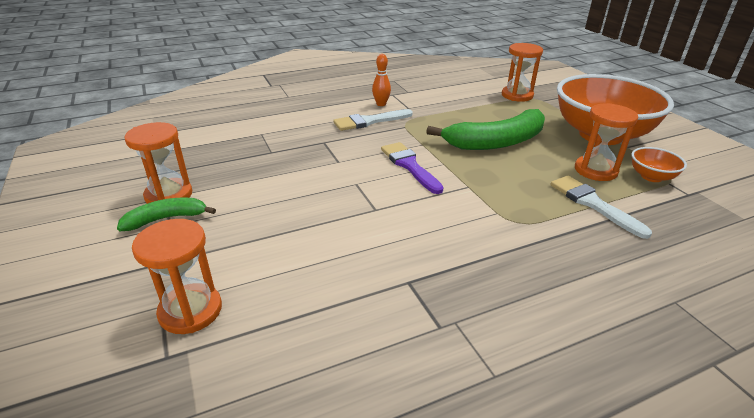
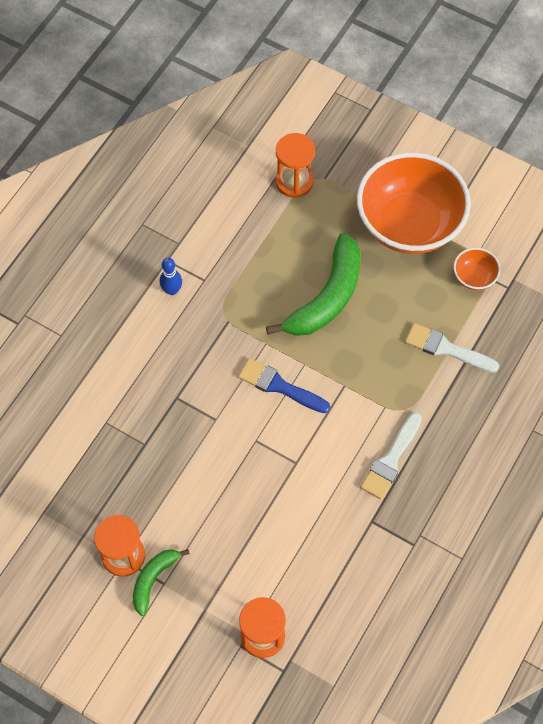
camera: 35 degrees left, 30 degrees up
white brush [333,109,413,131] -> white brush moved to [360,413,422,499]
orange bowling pin [372,54,391,106] -> blue bowling pin [159,258,182,295]
purple brush [381,142,444,194] -> blue brush [238,358,330,413]
orange hourglass [575,103,638,181] -> none

